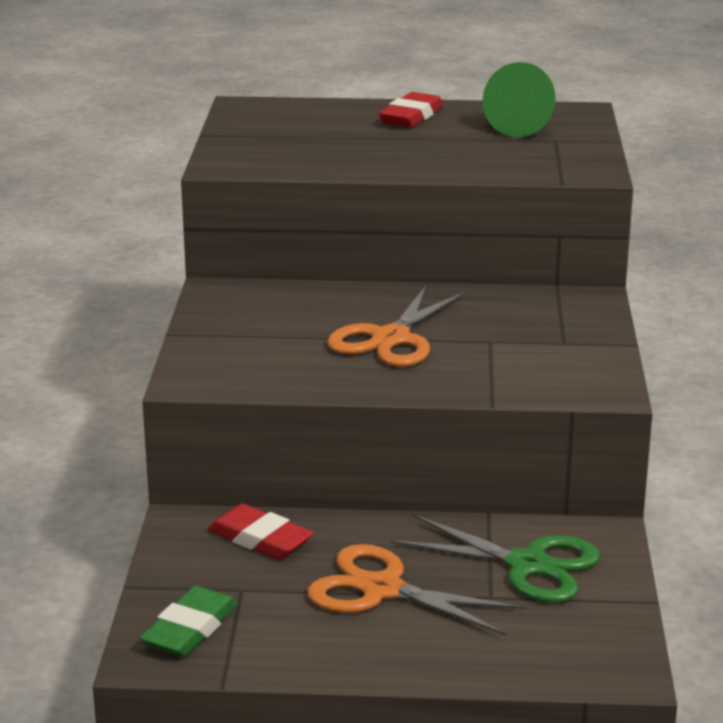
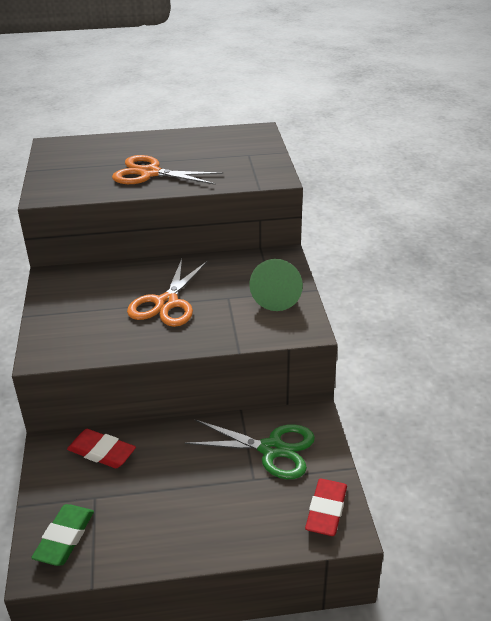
camera: 10 degrees left, 10 degrees up
orange scissors [307,544,526,636] -> orange scissors moved to [112,155,223,185]
red eraser [379,92,444,127] -> red eraser moved to [305,479,347,536]
green cone [483,62,556,137] -> green cone moved to [249,259,303,311]

